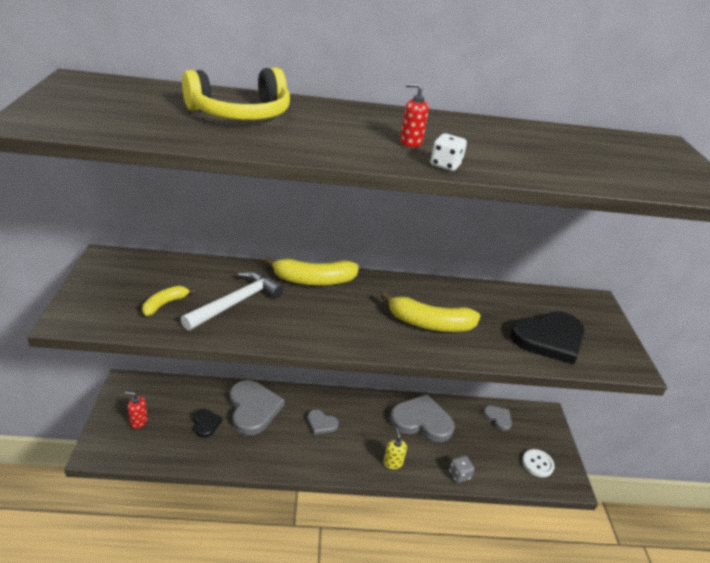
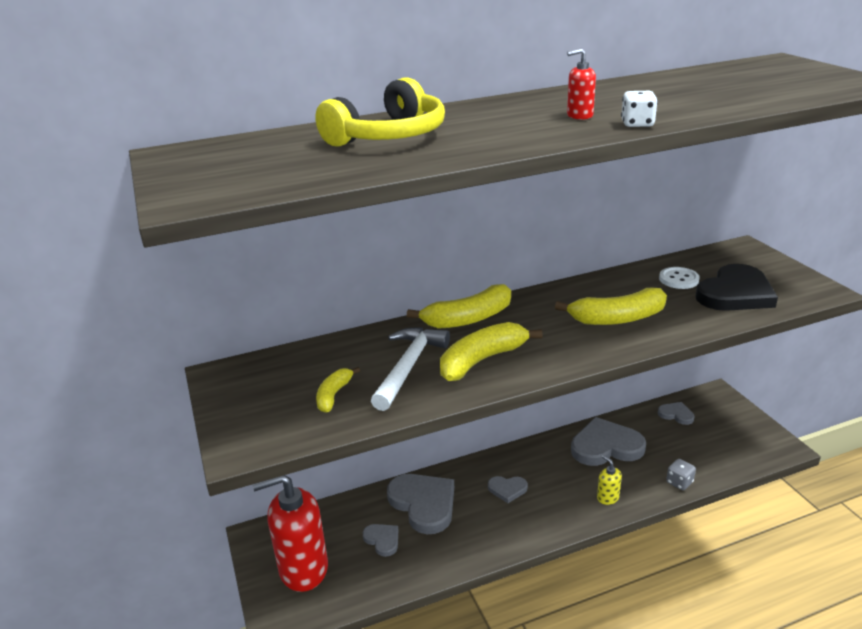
camera: 15 degrees left, 5 degrees down
red soap dispenser [124,391,148,429] -> red soap dispenser [252,475,328,592], size x2.38
black heart [193,409,222,438] -> grey heart [363,524,398,557]
white button [522,449,555,477] -> white button moved to [659,267,700,289]
none -> yellow banana [440,322,543,381]

